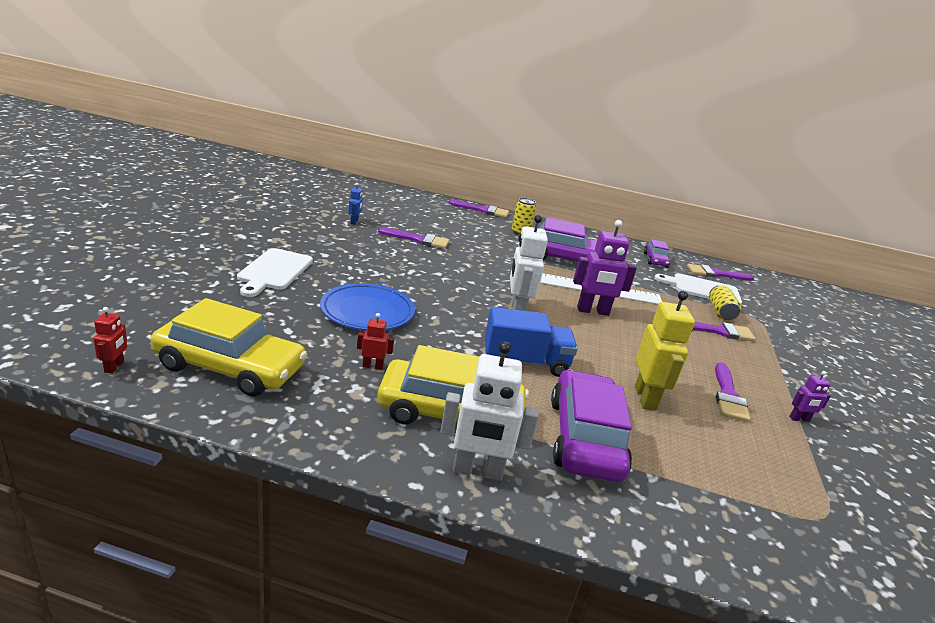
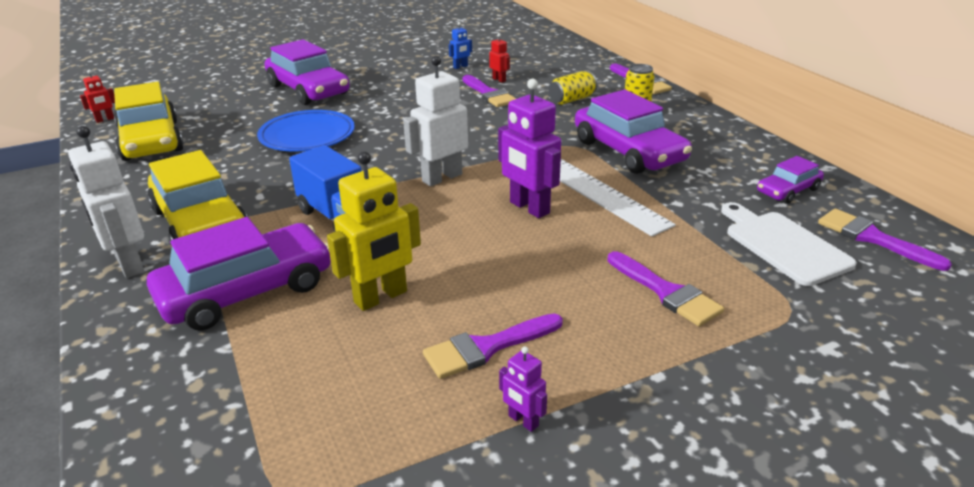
camera: 55 degrees right, 5 degrees up
white cutting board [237,248,313,297] -> purple car [265,39,350,105]
red robot [357,313,394,370] -> red robot moved to [489,33,510,83]
yellow can [709,285,741,320] -> yellow can moved to [549,71,597,105]

